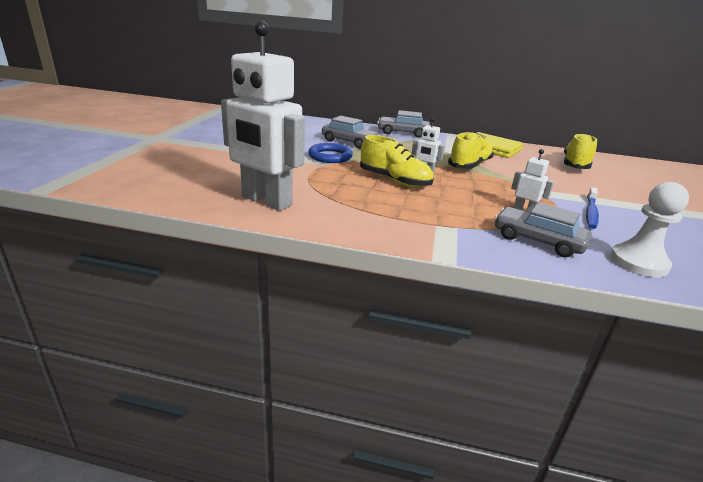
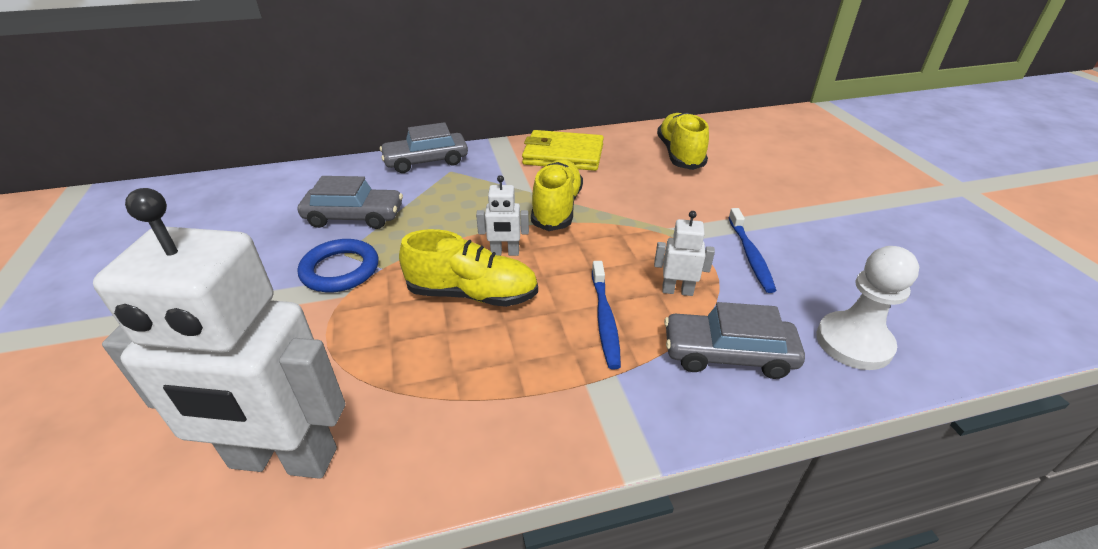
camera: 25 degrees left, 10 degrees up
none -> blue toothbrush [592,261,621,369]

